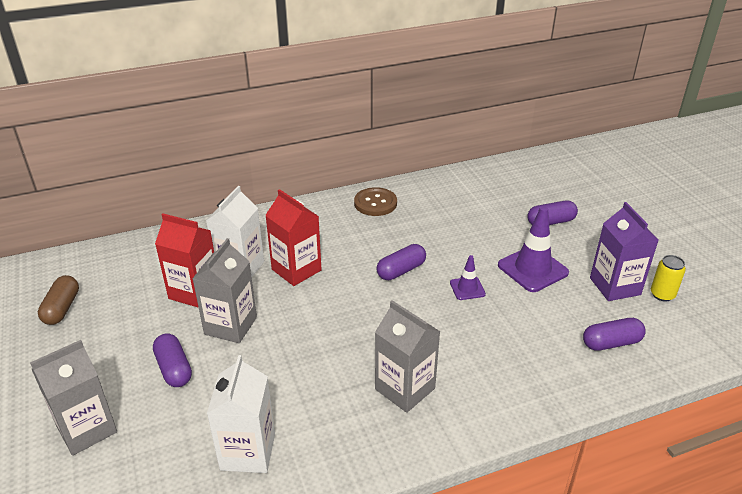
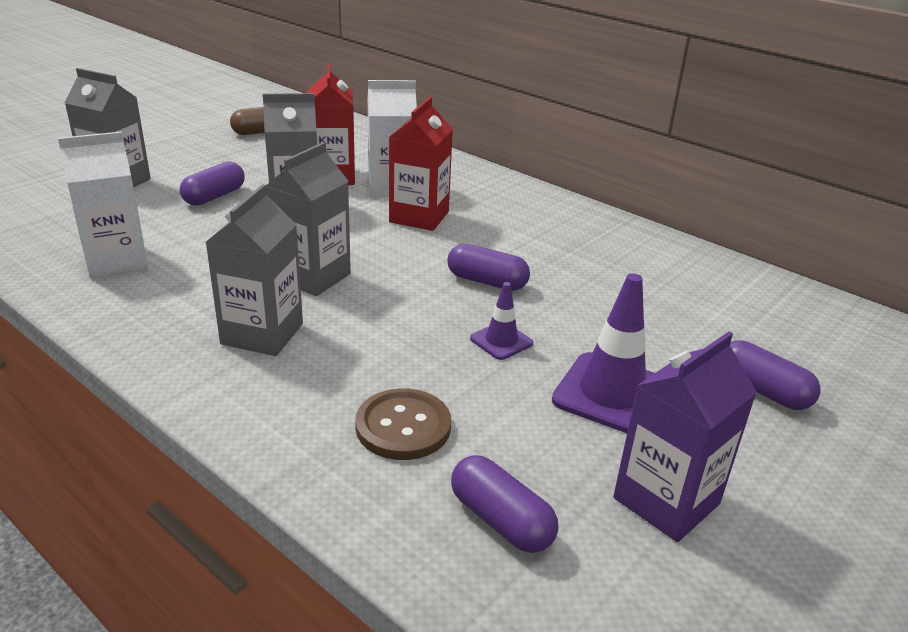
camera: 60 degrees right, 5 degrees down
brown button [354,187,397,216] -> brown button moved to [355,388,451,460]
yellow can [651,255,686,302] -> none
none -> grey carton [266,142,351,296]

